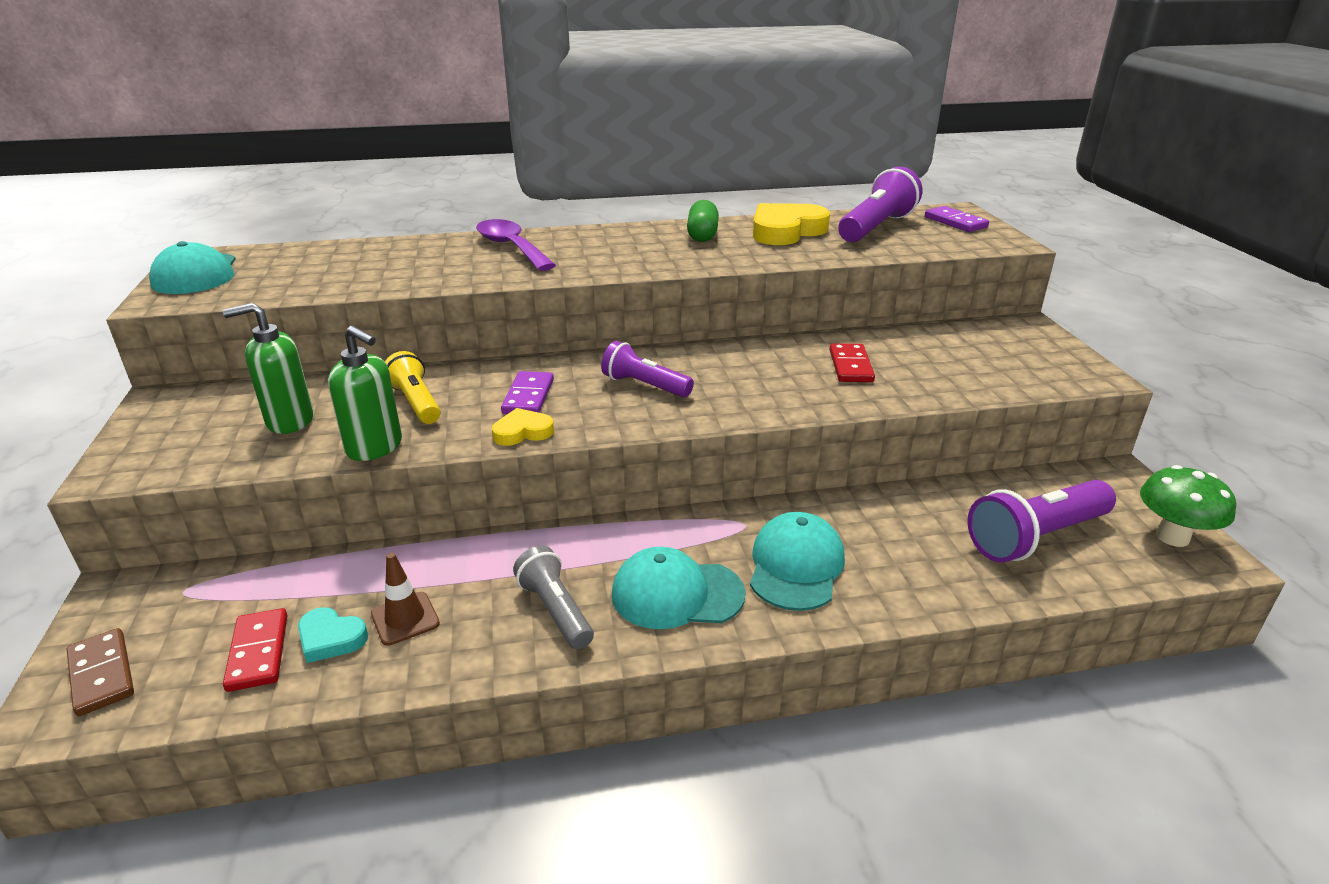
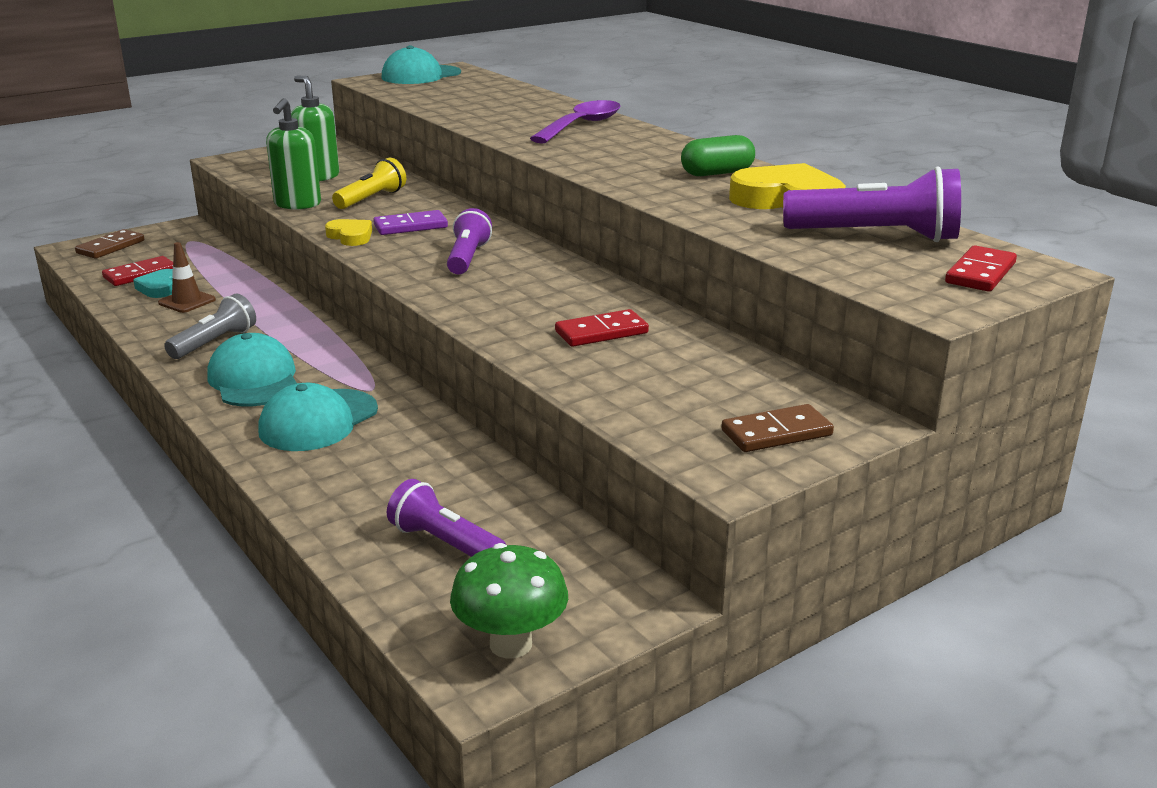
camera: 65 degrees right, 5 degrees down
turquoise cap [750,512,845,611] -> turquoise cap turned 135 degrees clockwise [258,383,378,451]
purple domino [925,206,989,232] -> red domino [945,245,1017,292]
purple flashlight [968,480,1116,563] -> purple flashlight [387,479,506,557], size x0.64
none -> brown domino [721,404,834,452]

